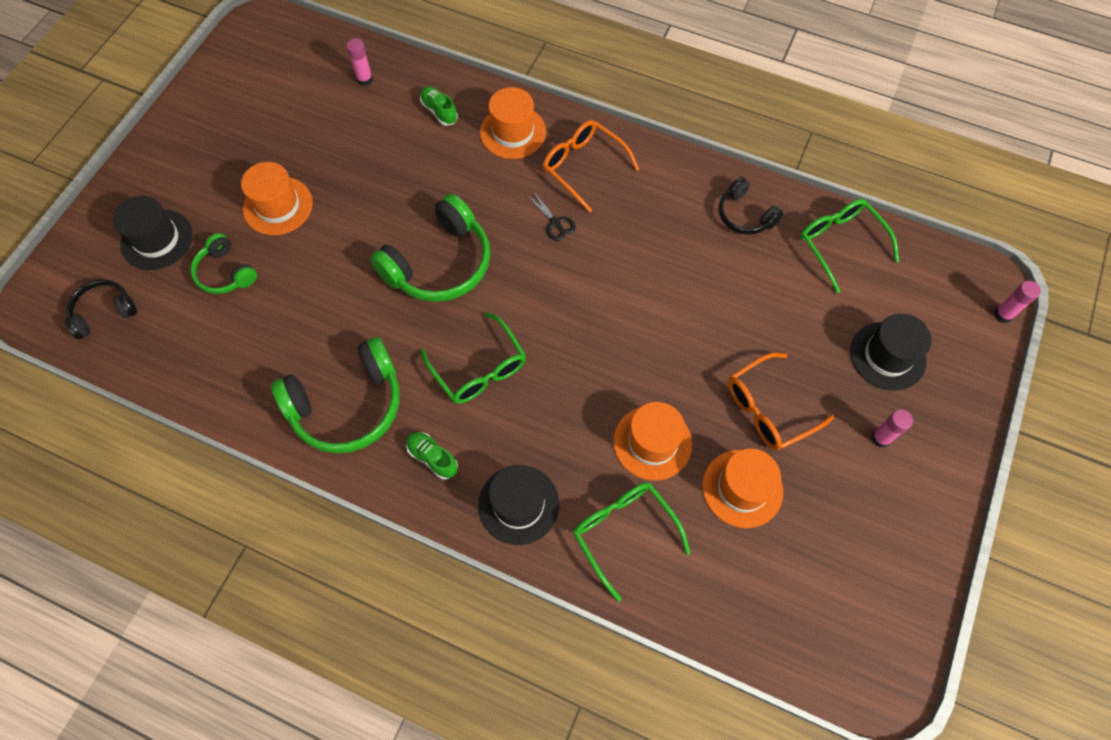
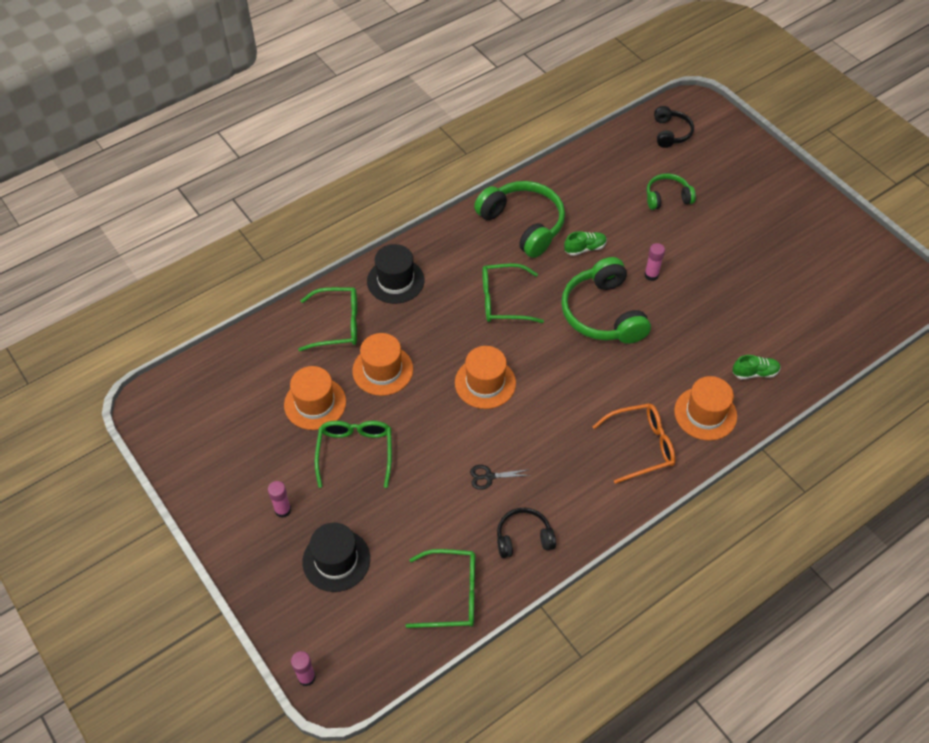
camera: 120 degrees right, 10 degrees down
black hat [113,196,193,270] -> none
orange hat [241,162,313,235] -> orange hat moved to [455,346,516,409]
green headphones [271,337,400,454] -> green headphones turned 135 degrees clockwise [474,181,565,258]
pink glue stick [346,38,373,86] -> pink glue stick moved to [644,243,665,281]
green shoe [406,432,458,479] -> green shoe moved to [564,231,607,256]
black scissors [527,191,576,241] -> black scissors moved to [470,465,530,490]
orange glasses [728,353,834,450] -> green glasses [315,421,392,488]

